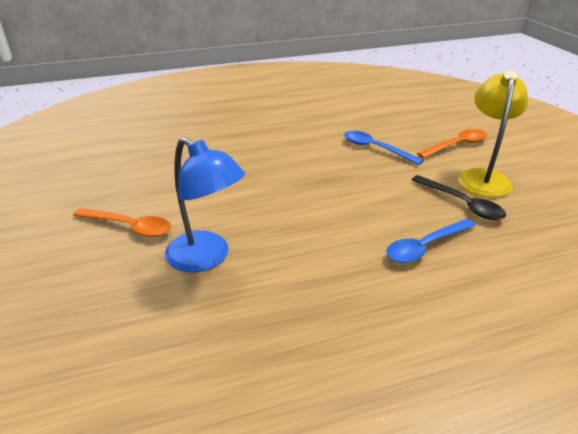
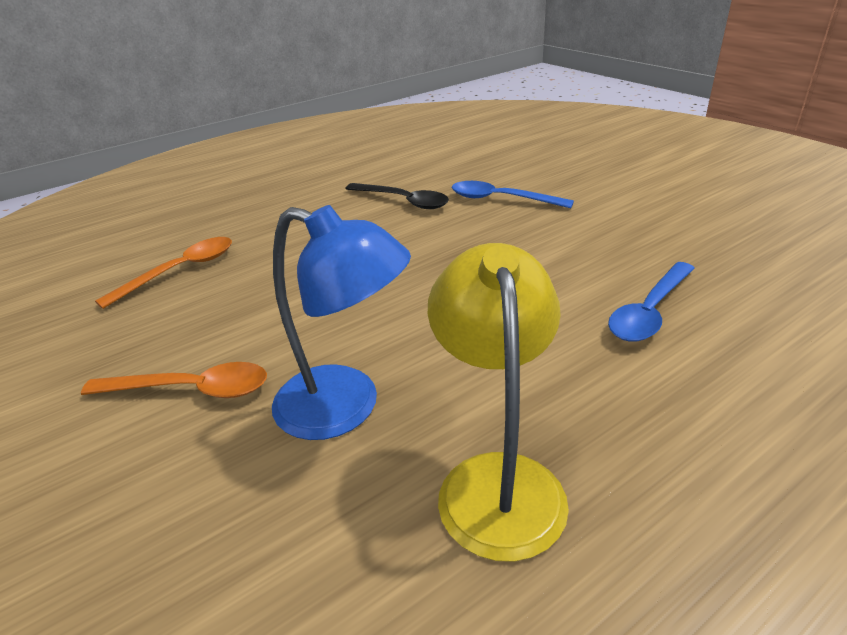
camera: 15 degrees left, 0 degrees up
black spoon [412,175,506,220] -> black spoon moved to [345,183,449,209]
orange spoon [417,129,487,158] -> orange spoon moved to [95,237,232,309]
yellow lamp [458,71,528,197] -> yellow lamp moved to [428,243,569,562]

